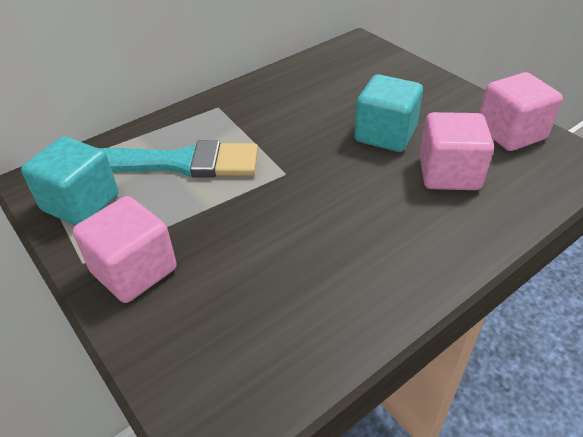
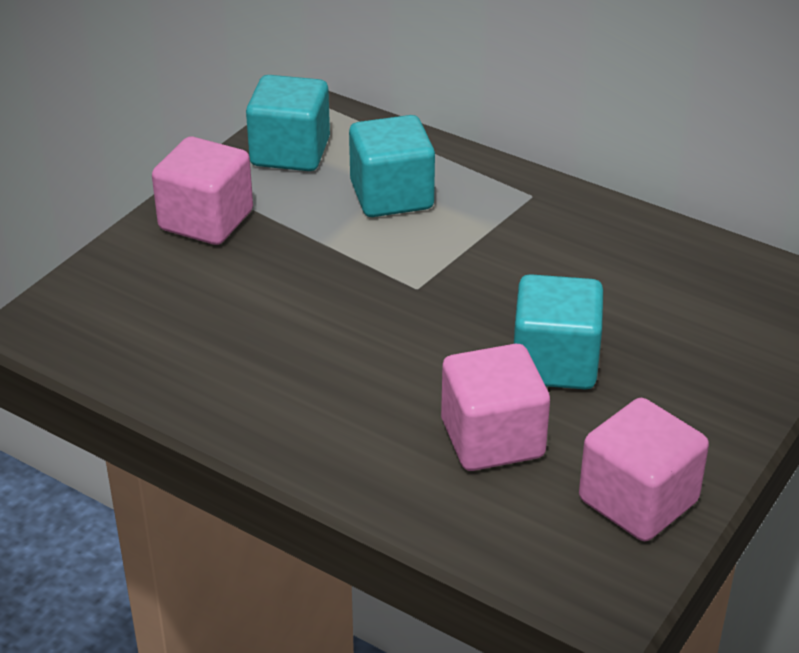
camera: 70 degrees right, 5 degrees down
turquoise brush [99,140,258,178] -> turquoise cube [349,115,435,217]

